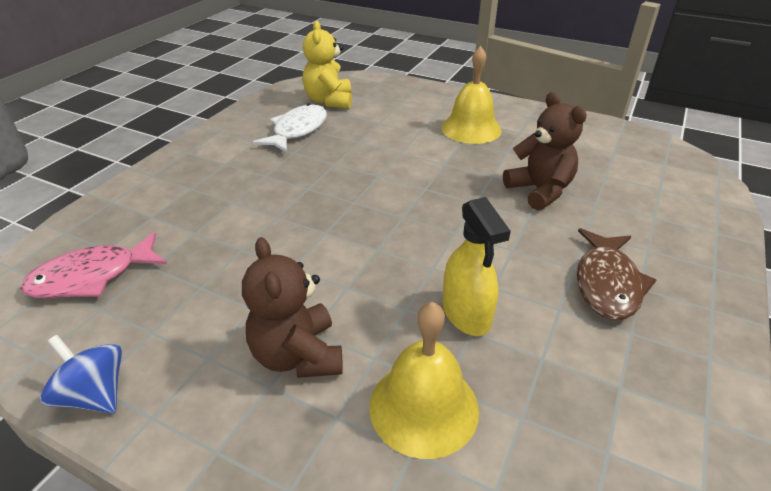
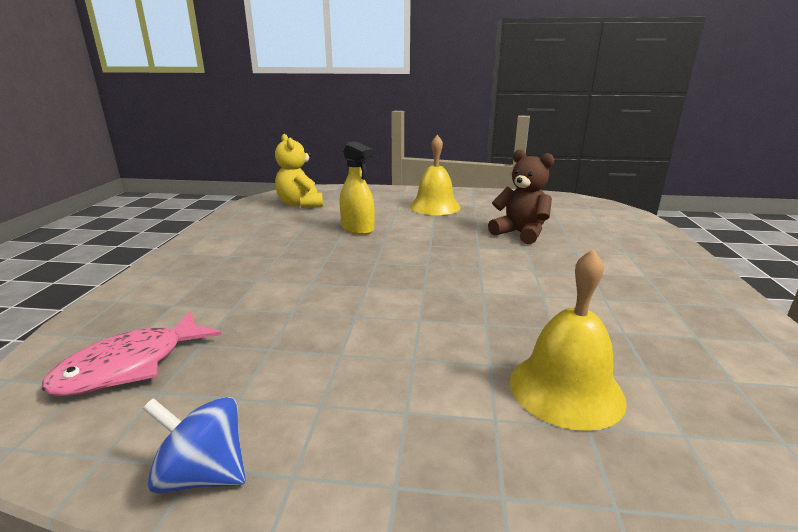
camera: 20 degrees left, 15 degrees down
brown teddy bear [242,237,343,378] -> none
white fish [253,103,327,153] -> none
yellow spray bottle [443,197,511,336] -> yellow spray bottle moved to [340,141,375,235]
brown fish [577,228,656,320] -> none

